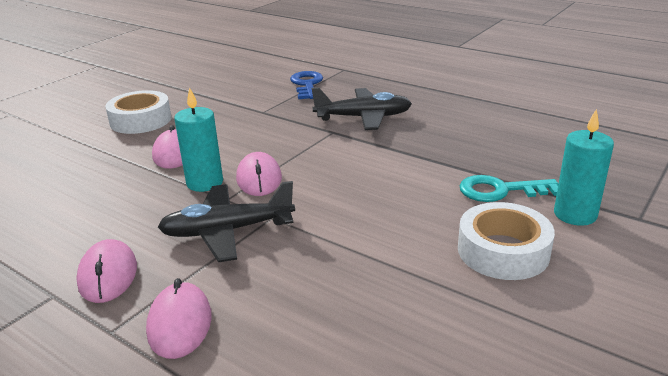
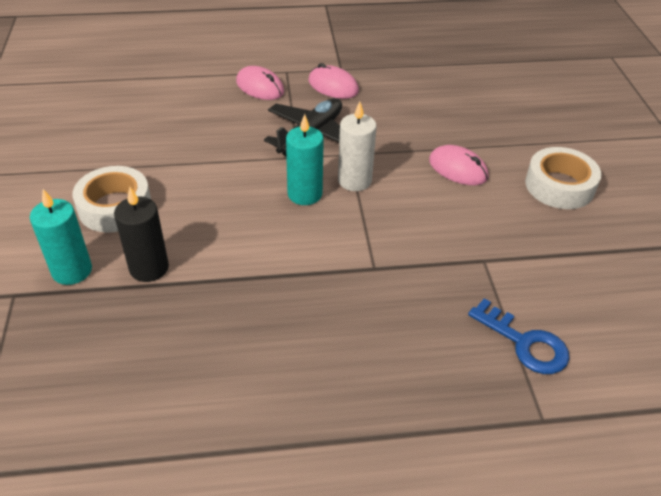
camera: 135 degrees right, 15 degrees up
turquoise candle [174,87,223,192] -> turquoise candle moved to [286,114,324,205]
pink mouse [236,152,282,196] -> white candle [338,101,377,191]
black plane [312,87,412,130] -> none
turquoise key [459,175,558,202] -> black candle [114,187,169,282]

